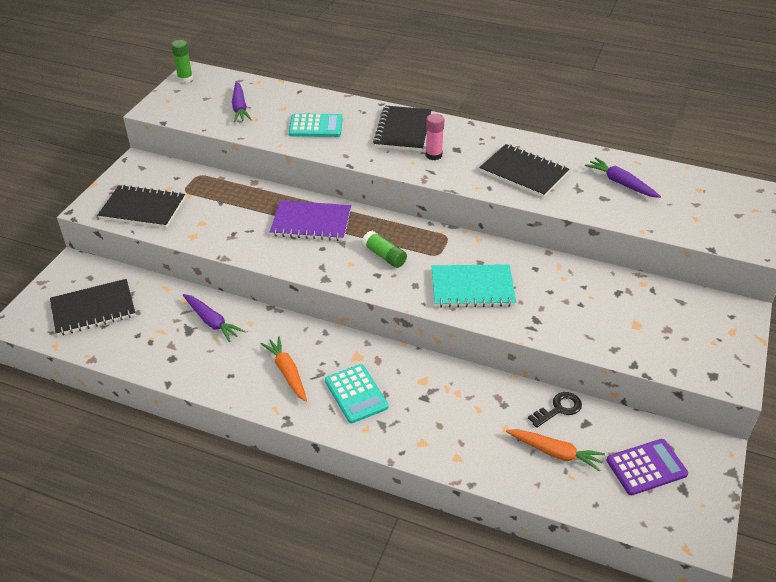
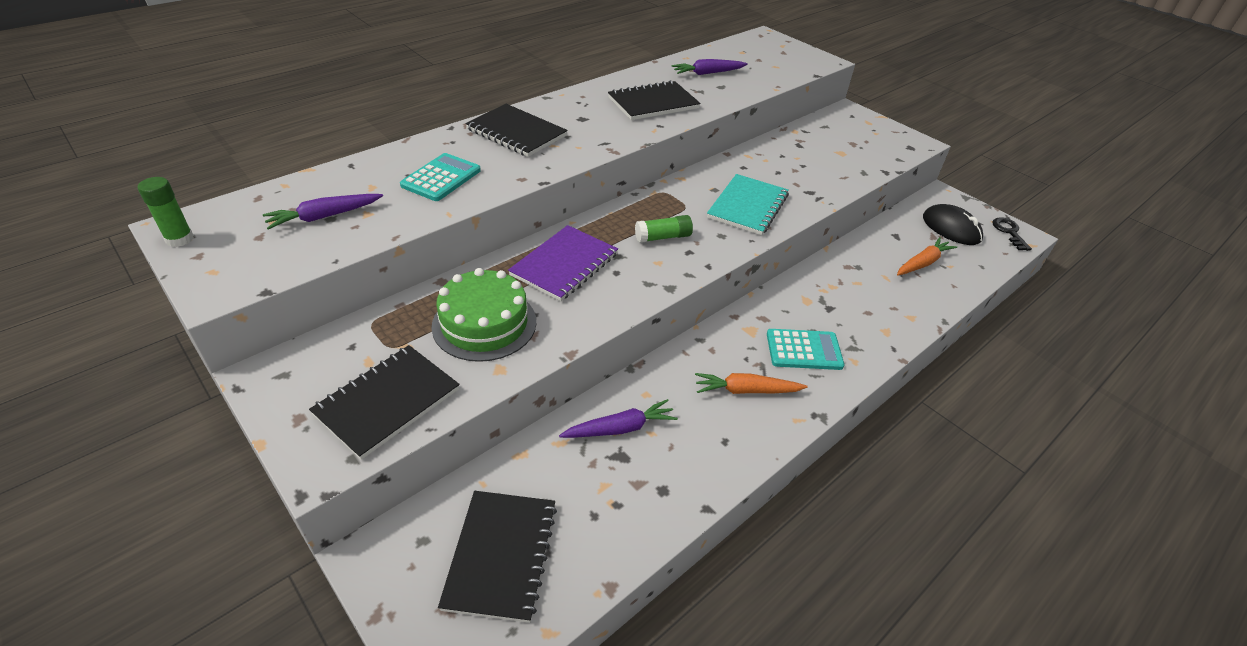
camera: 65 degrees left, 0 degrees up
purple carrot [232,82,252,122] -> purple carrot turned 135 degrees clockwise [263,194,383,230]
pink glue stick [426,114,444,160] -> none
black key [528,392,582,428] -> black key moved to [992,217,1032,251]
purple calculator [607,439,688,495] -> black mouse [923,204,983,245]
none -> green cake [432,268,536,362]

